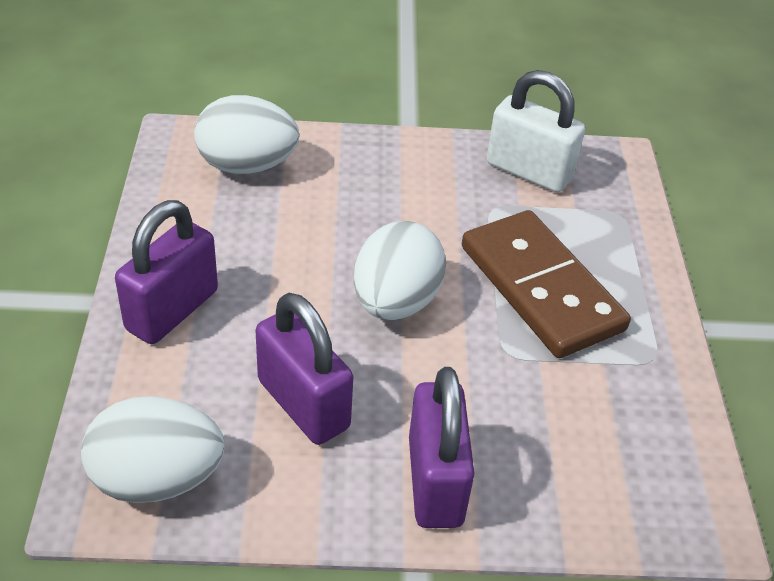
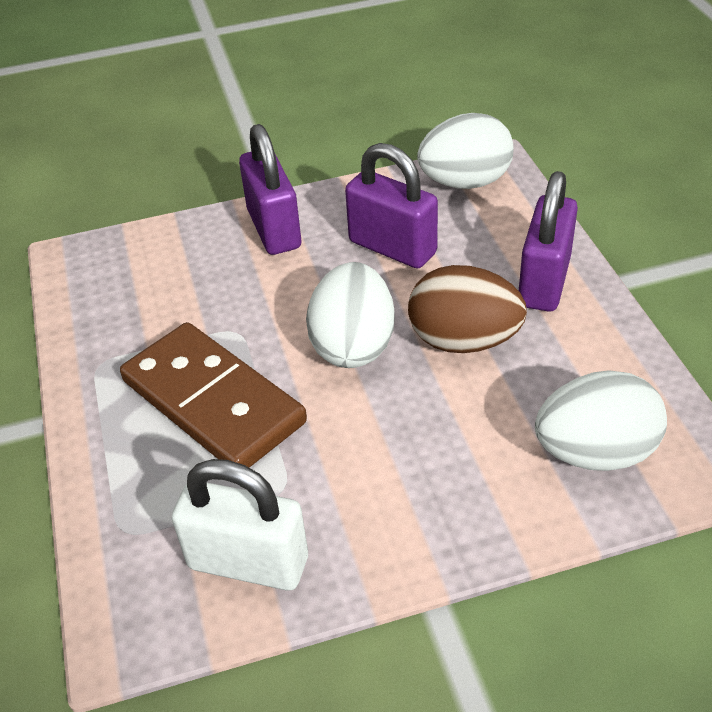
camera: 170 degrees right, 0 degrees up
none -> brown egg [408,265,527,353]

